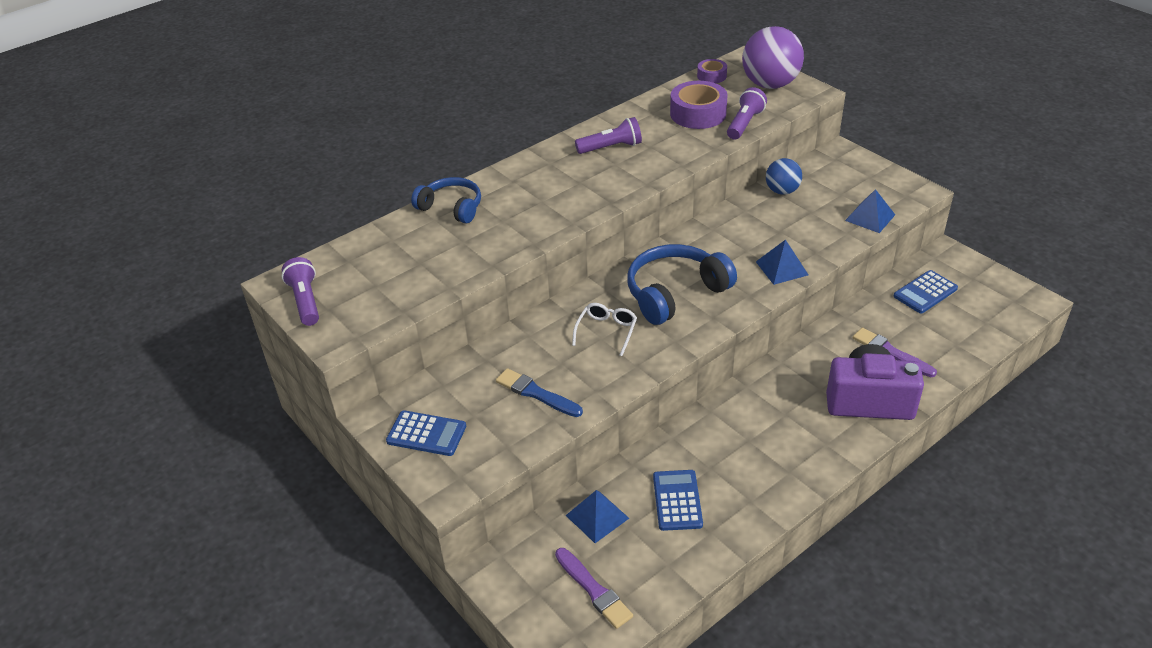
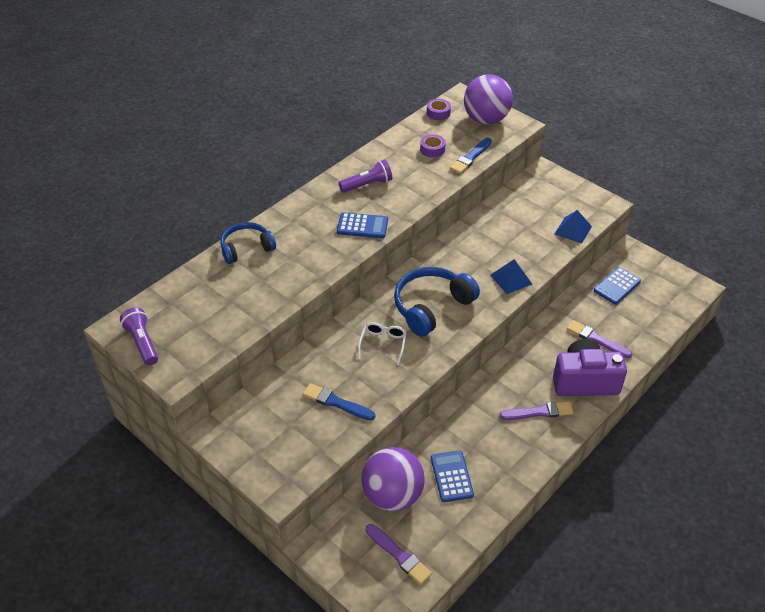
camera: 10 degrees left, 5 degrees up
blue calculator [386,410,466,456] -> blue calculator moved to [337,212,388,238]
blue headphones [411,177,481,223] -> blue headphones turned 45 degrees counterclockwise [220,222,276,264]
blue pyramid [565,490,629,543] -> purple ball [362,447,425,511]
purple tape [670,81,728,129] -> purple tape [420,134,446,158], size x0.55
purple flashlight [727,87,767,140] -> blue brush [450,138,492,174]
blue ball [766,158,802,195] -> none
none -> purple brush [500,401,574,420]

